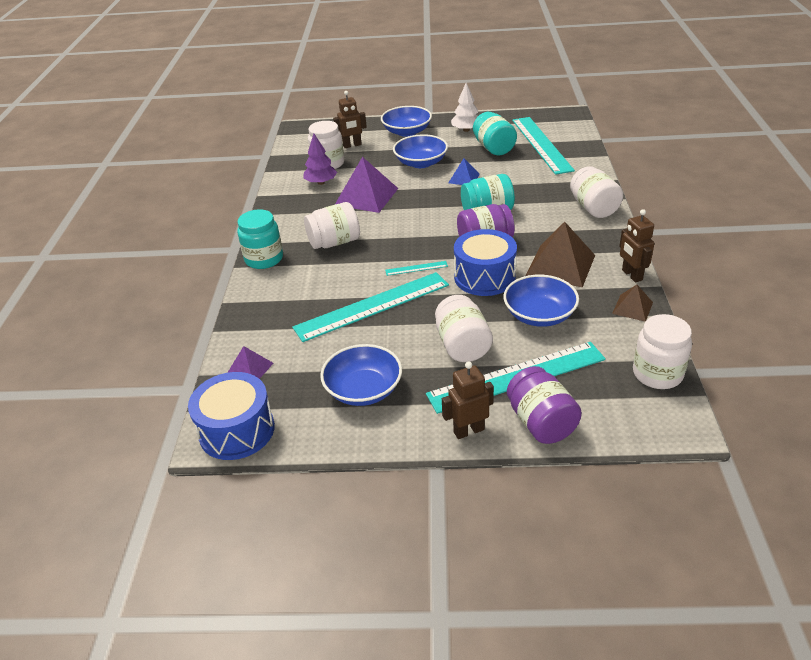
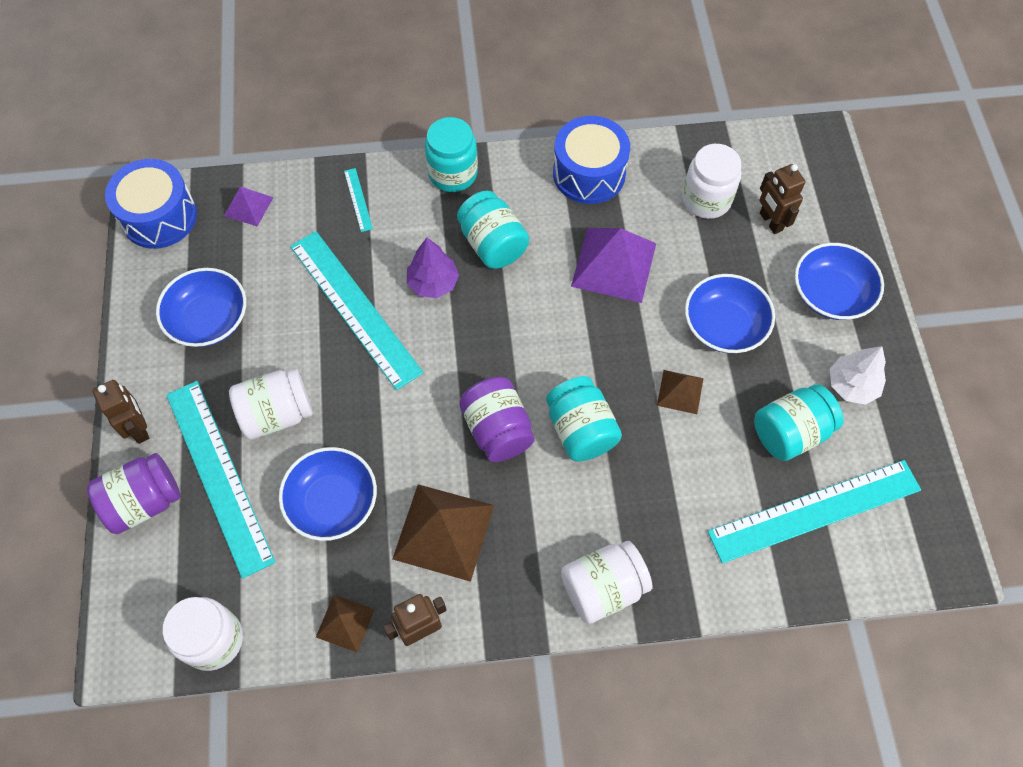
camera: 80 degrees right, 25 degrees up
purple tree [303,133,337,185] -> purple tree moved to [407,238,459,298]
white jar [304,202,360,249] -> turquoise jar [457,191,529,269]
turquoise ruler [385,261,448,276] -> turquoise ruler moved to [344,168,373,232]
blue pyramid [449,158,480,185] -> brown pyramid [657,370,704,414]
blue drum [454,229,517,296] -> blue drum moved to [553,116,630,204]

